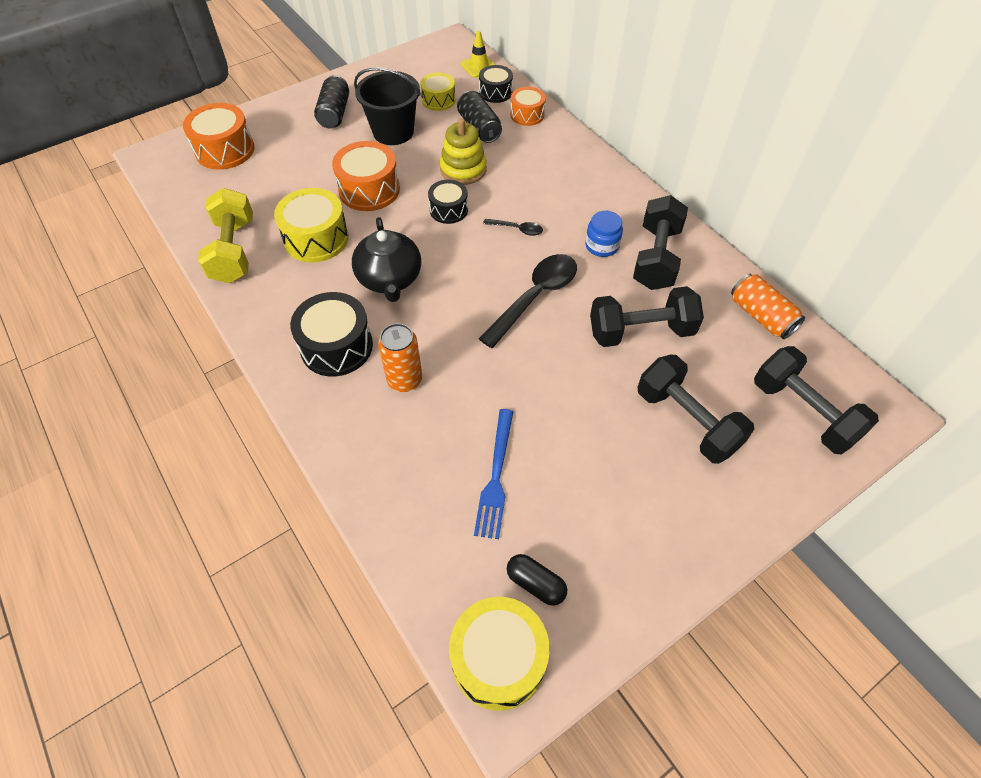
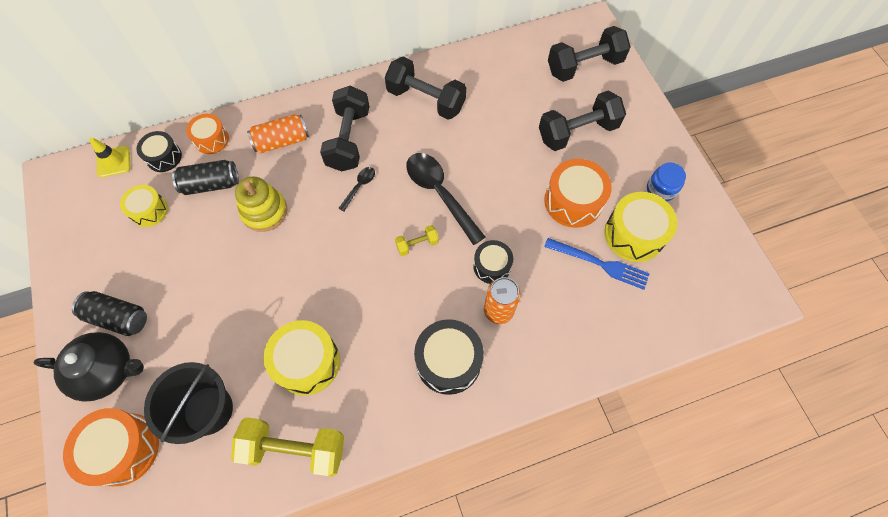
camera: 75 degrees left, 10 degrees up
orange drum [332,141,400,211] -> orange drum moved to [544,159,612,228]
black teapot [352,217,421,302] -> black teapot moved to [33,332,144,401]
black bucket [354,68,421,145] -> black bucket moved to [144,362,233,444]
black drum [428,180,468,224] -> black drum moved to [473,240,513,284]
yellow drum [449,597,550,711] -> yellow drum moved to [604,192,678,262]
black capsule [507,554,567,606] -> none
blue jar [585,211,623,257] -> blue jar moved to [647,163,686,201]
black dumbbell [590,286,704,347] -> black dumbbell moved to [320,86,369,171]
orange can [731,274,805,339] -> orange can moved to [247,114,309,153]
none -> yellow dumbbell [395,225,439,256]

